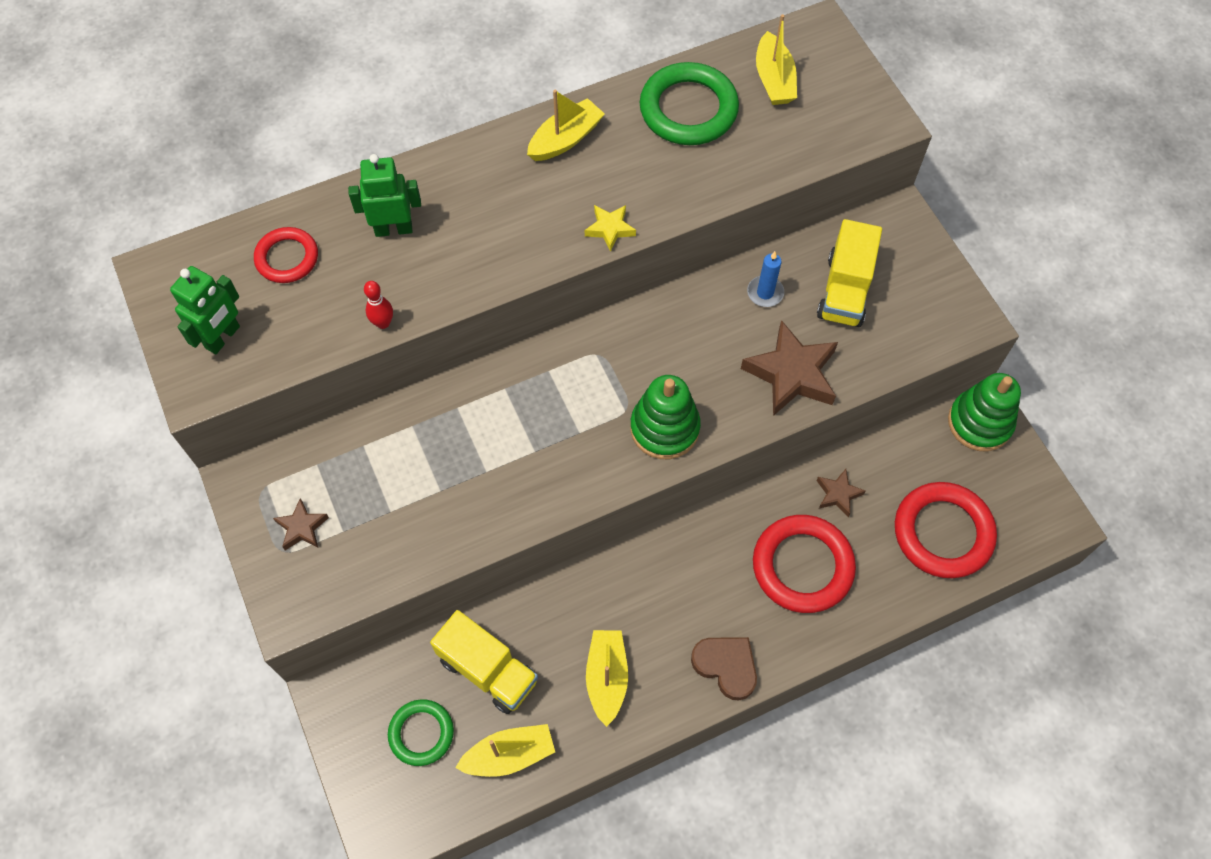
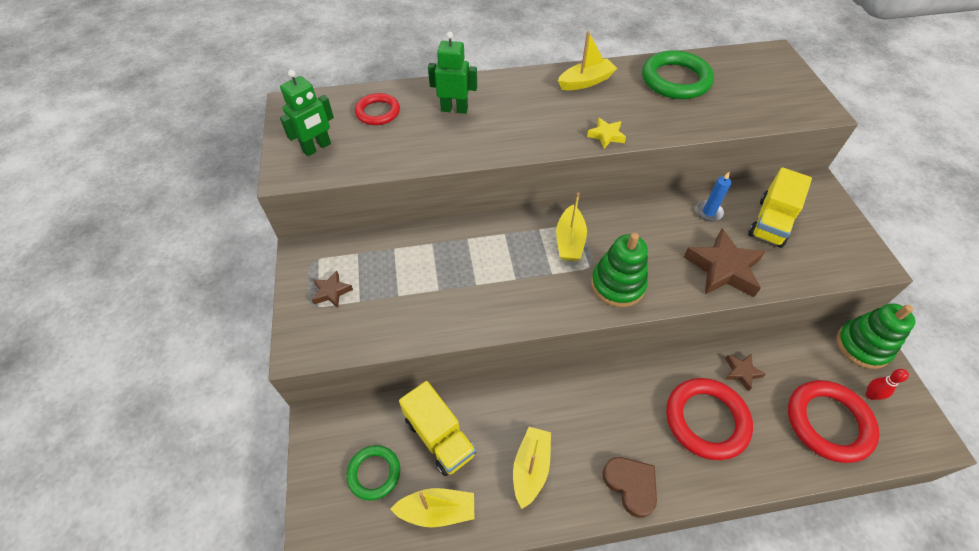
camera: 15 degrees right, 10 degrees down
red bowling pin [364,281,393,329] -> red bowling pin moved to [866,369,909,400]
yellow boat [756,14,797,105] -> yellow boat moved to [556,192,587,261]

